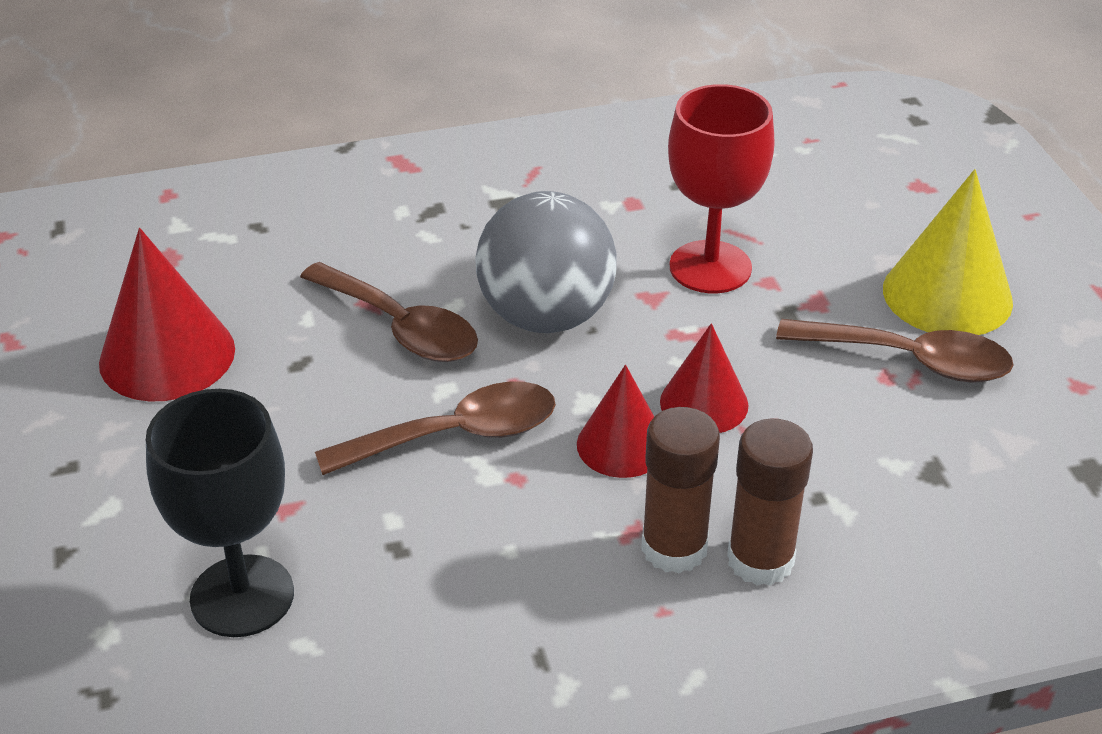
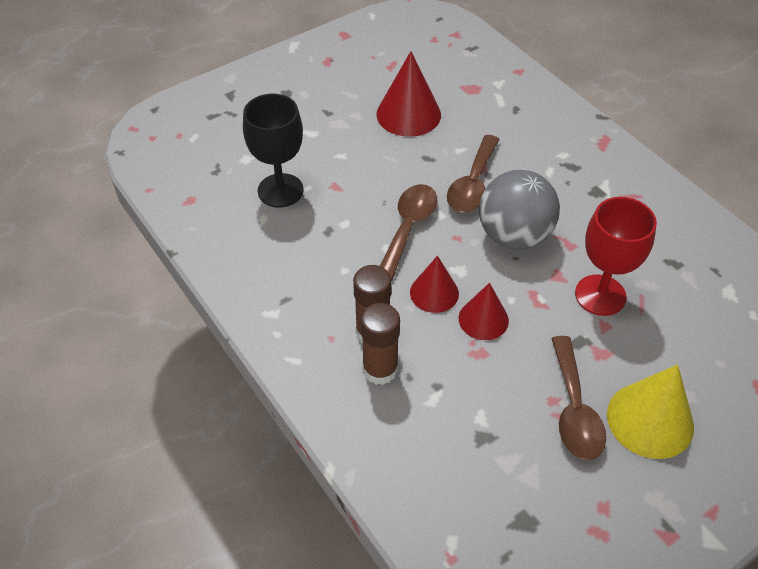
camera: 70 degrees right, 10 degrees up
brown spoon [315,382,556,475] -> brown spoon turned 120 degrees counterclockwise [380,184,437,280]

